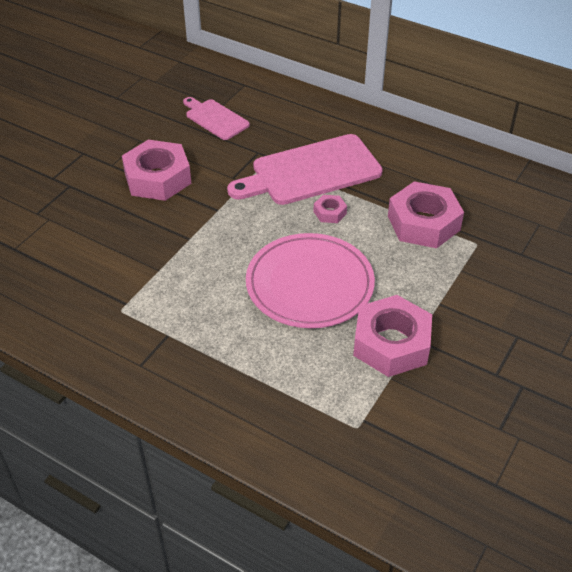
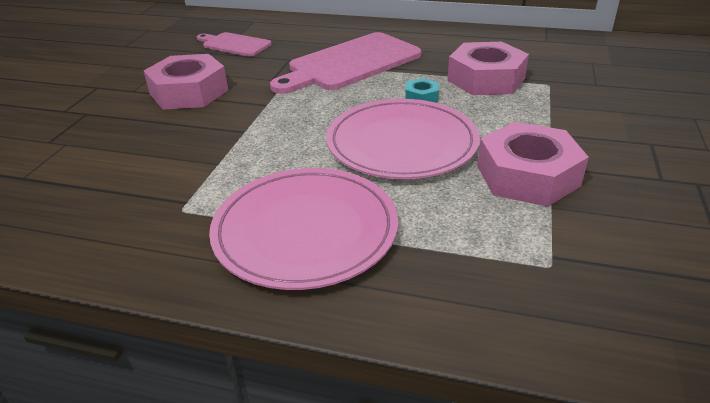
camera: 15 degrees left, 10 degrees down
pink nut [313,195,347,223] -> none
none -> pink plate [209,168,398,290]
none -> turquoise nut [405,78,439,103]

